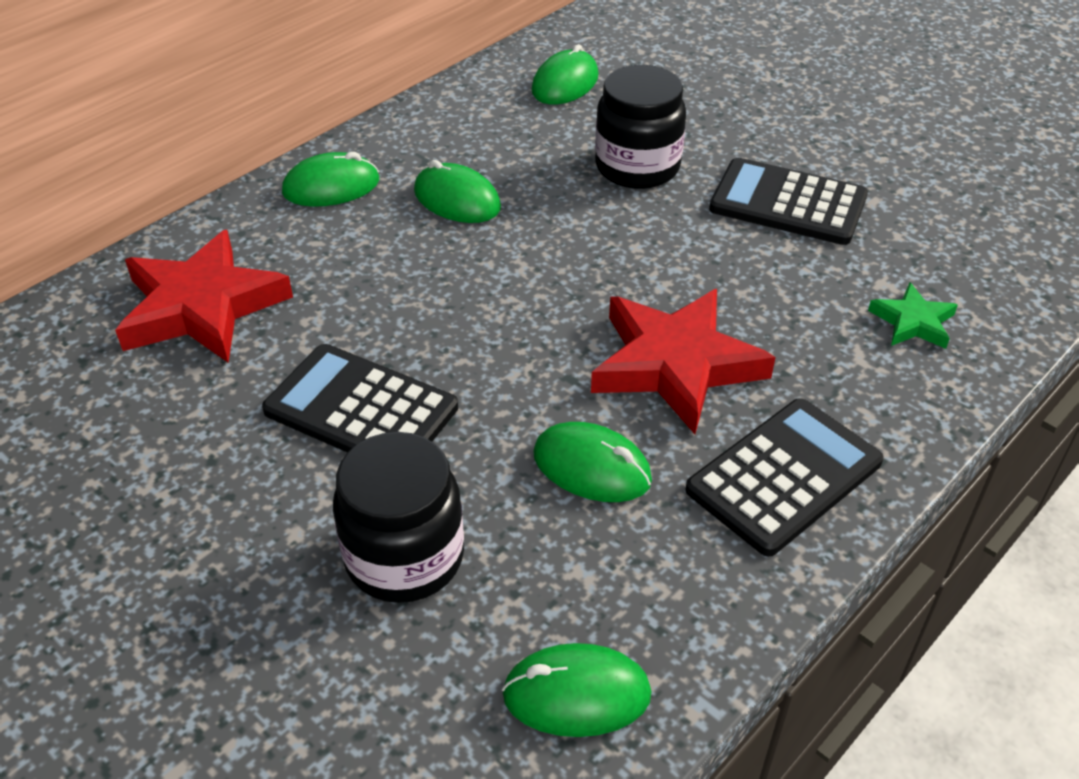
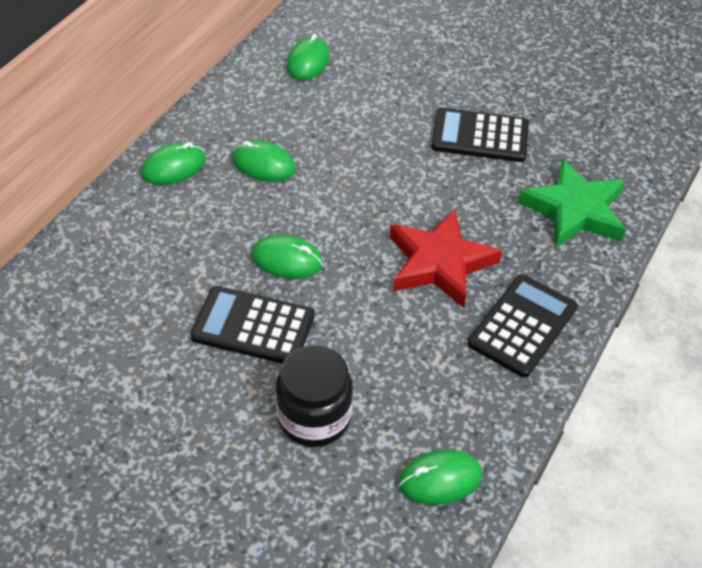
camera: 15 degrees left, 5 degrees up
red star [115,230,293,363] -> none
green mouse [533,422,652,502] -> green mouse moved to [251,235,323,279]
black jar [595,65,686,189] -> none
green star [868,283,958,349] -> green star [518,158,626,249], size x2.02

